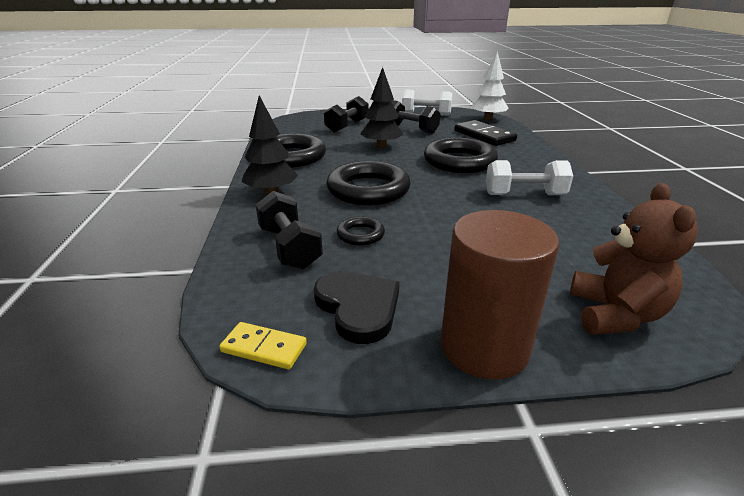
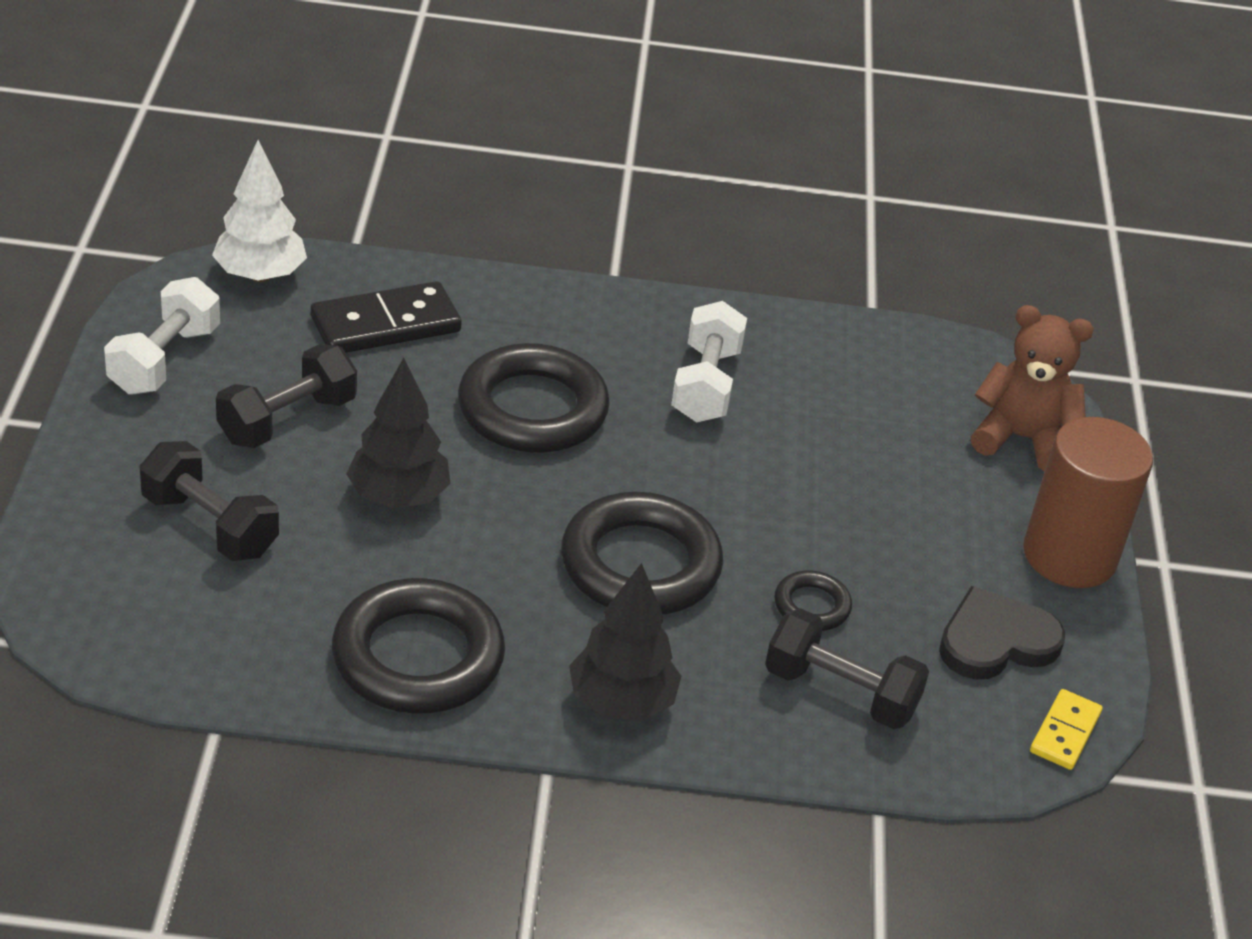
camera: 85 degrees left, 10 degrees up
black dumbbell [256,191,323,269] -> black dumbbell turned 45 degrees clockwise [765,608,929,729]

